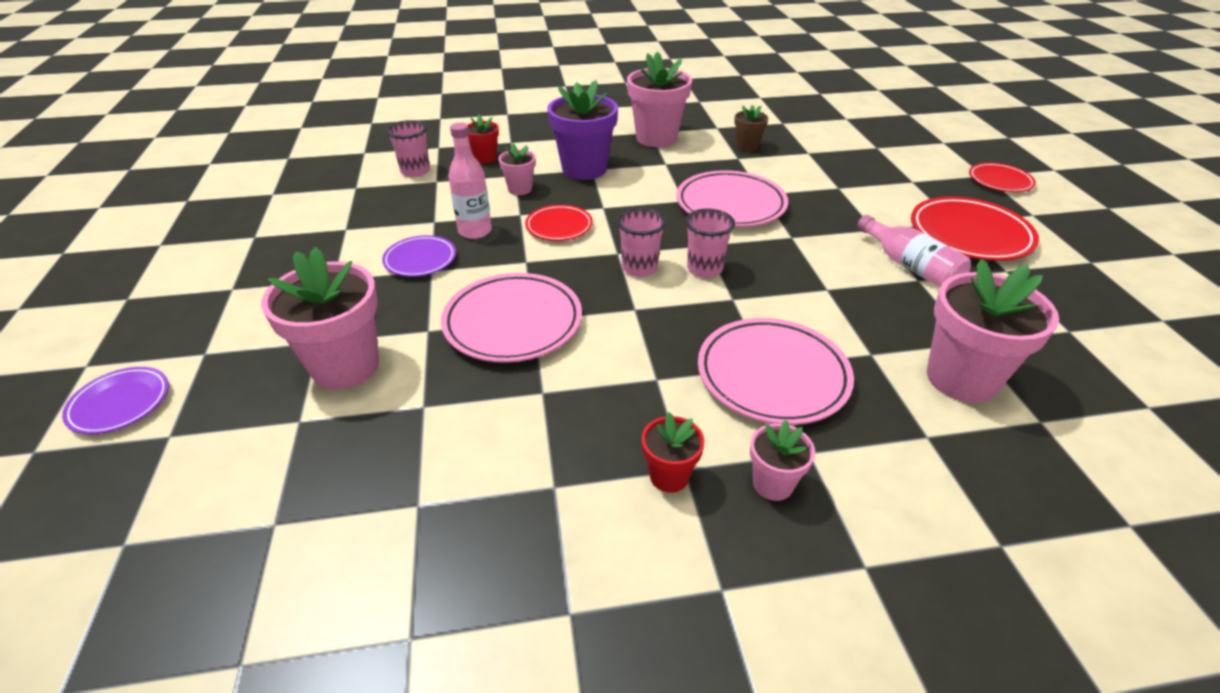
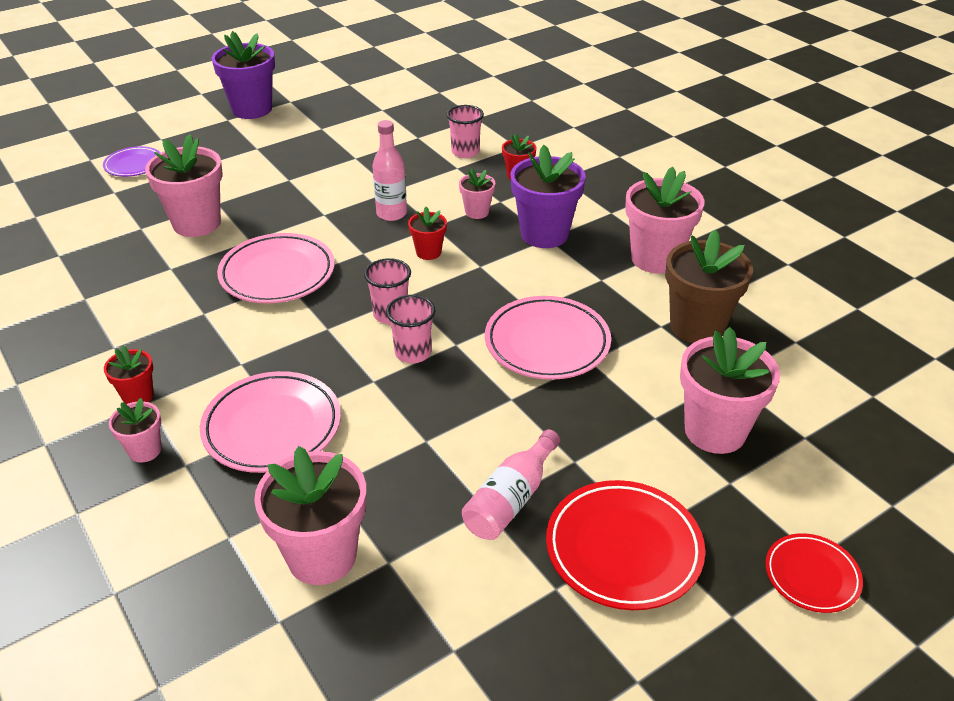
camera: 65 degrees right, 0 degrees up
purple plate [382,235,456,277] -> none
red plate [525,205,593,241] -> red flower pot [408,207,447,260]
brown flower pot [734,105,768,152] -> brown flower pot [666,230,753,343], size x1.94
none -> purple flower pot [211,31,275,119]
none -> pink flower pot [680,327,780,454]

